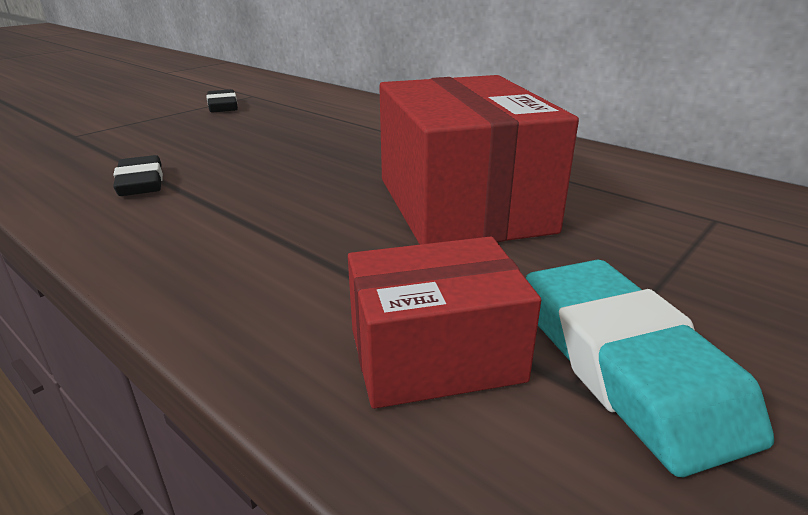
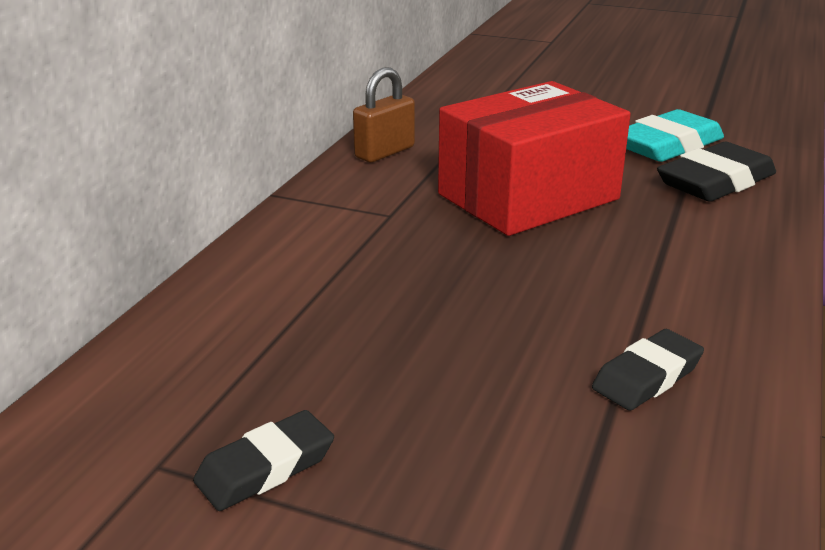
camera: 110 degrees left, 0 degrees up
red box [348,236,541,409] -> black eraser [657,142,776,202]
none -> brown padlock [353,67,415,162]

